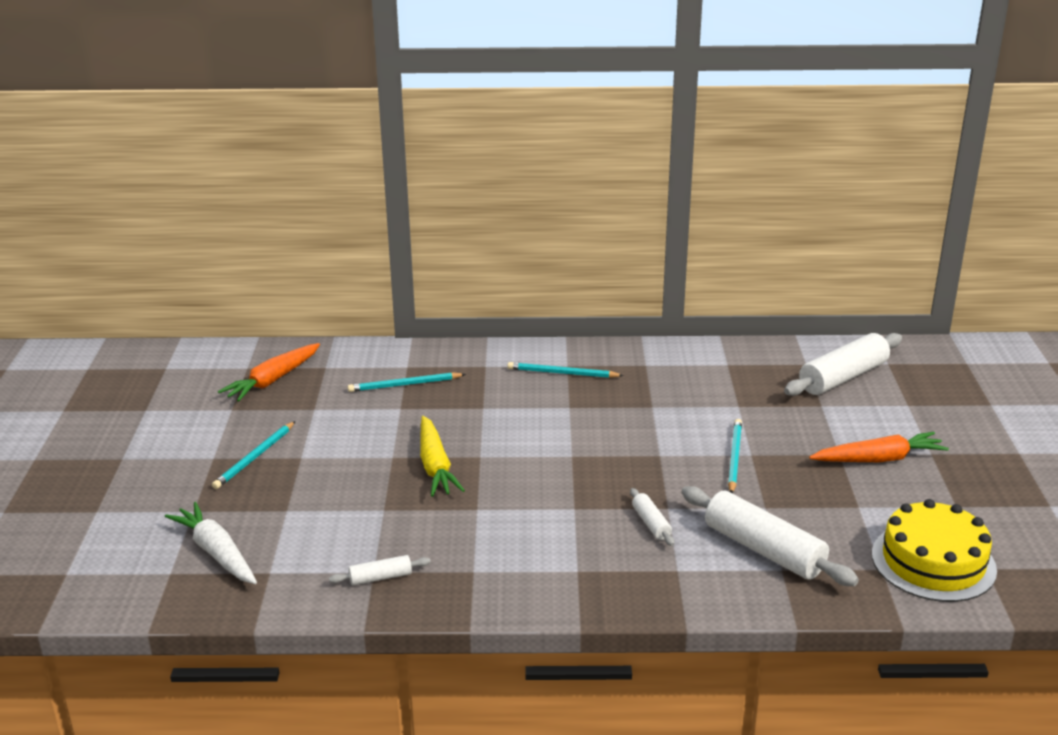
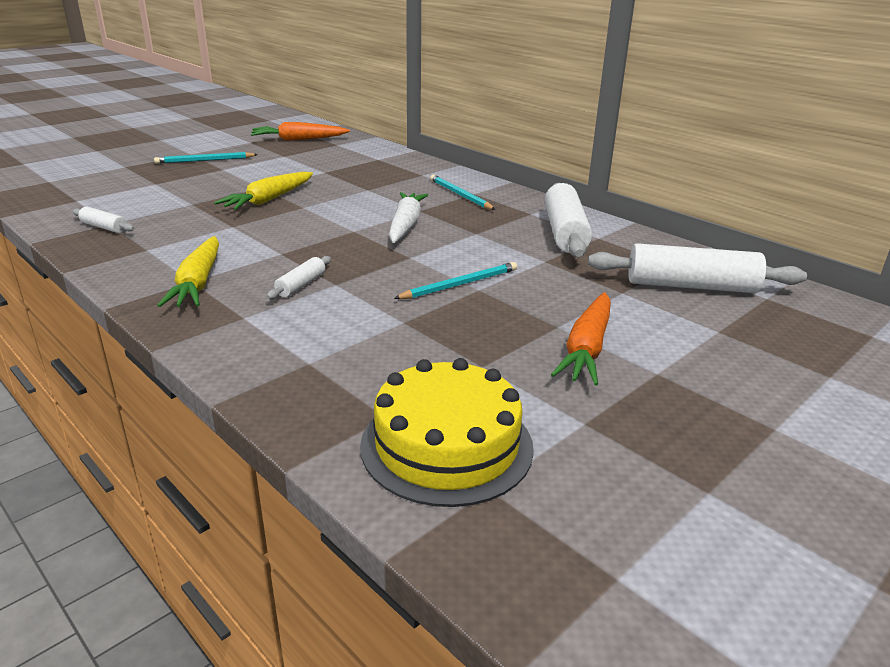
camera: 45 degrees right, 0 degrees up
white carrot [165,502,257,584] -> white carrot moved to [389,192,428,243]
turquoise pencil [348,372,466,392] -> none
white rolling pin [681,486,859,586] -> white rolling pin moved to [545,183,592,257]
orange carrot [809,432,949,462] -> orange carrot turned 75 degrees clockwise [551,292,611,386]
none -> yellow carrot [157,236,219,307]

